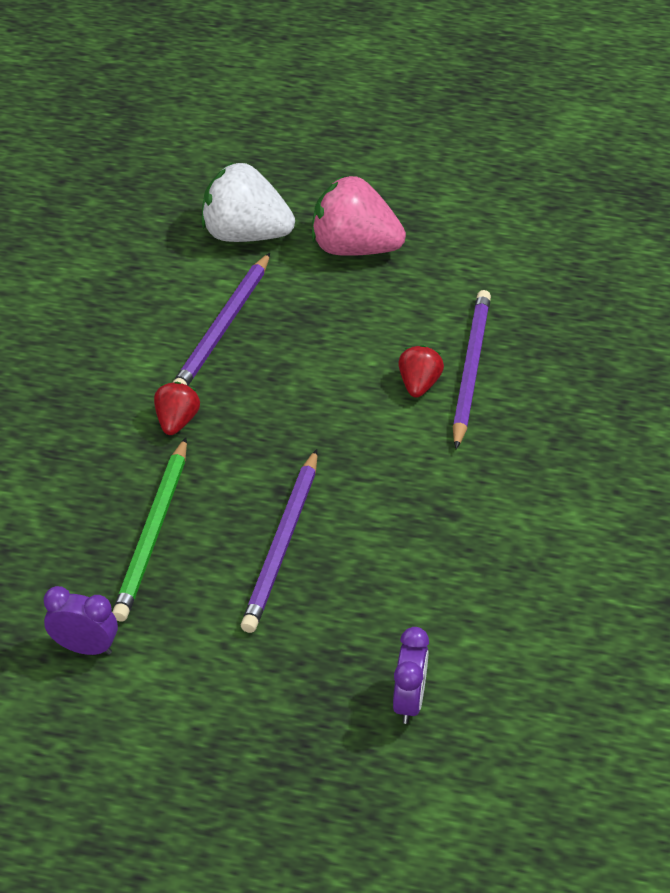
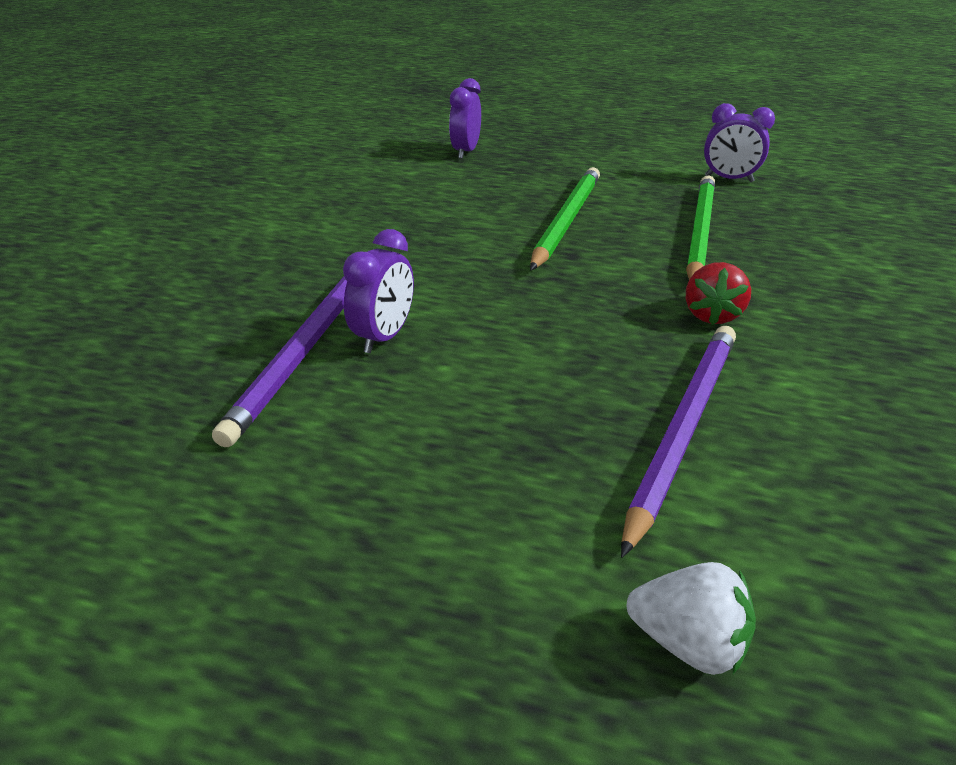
camera: 175 degrees left, 10 degrees down
white strawberry [202,162,295,242] -> white strawberry [627,562,756,675], size x0.53
purple pencil [241,449,318,633] -> green pencil [530,167,600,270]
pink strawberry [312,175,406,256] -> none
red strawberry [398,345,444,398] -> purple clock [343,229,414,353]

